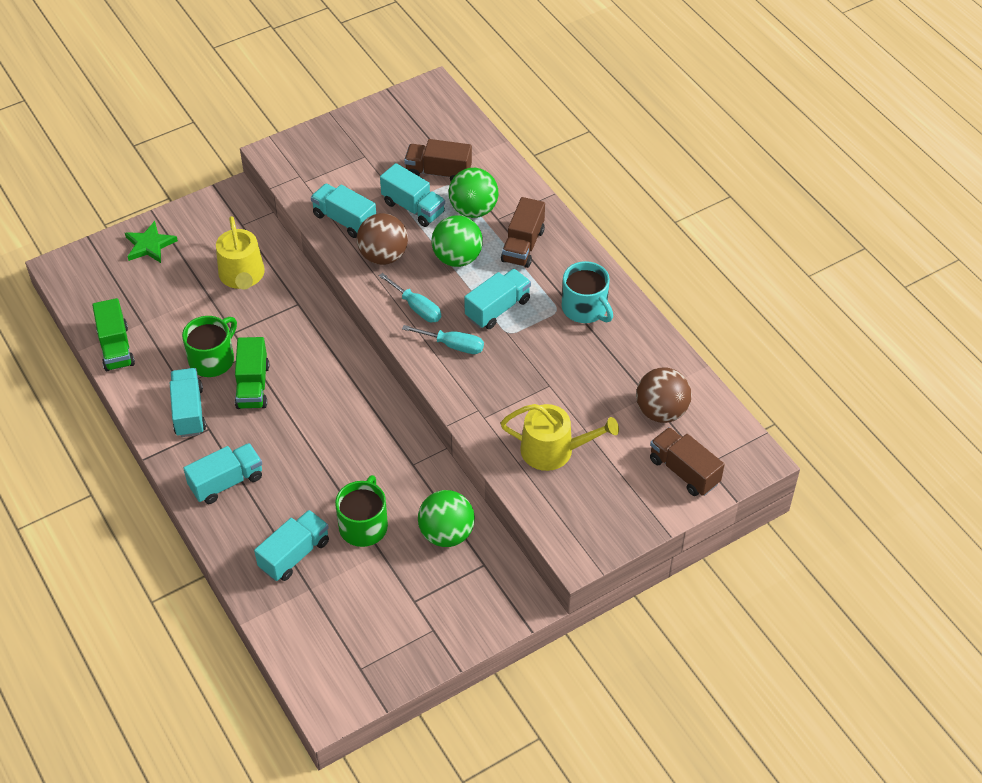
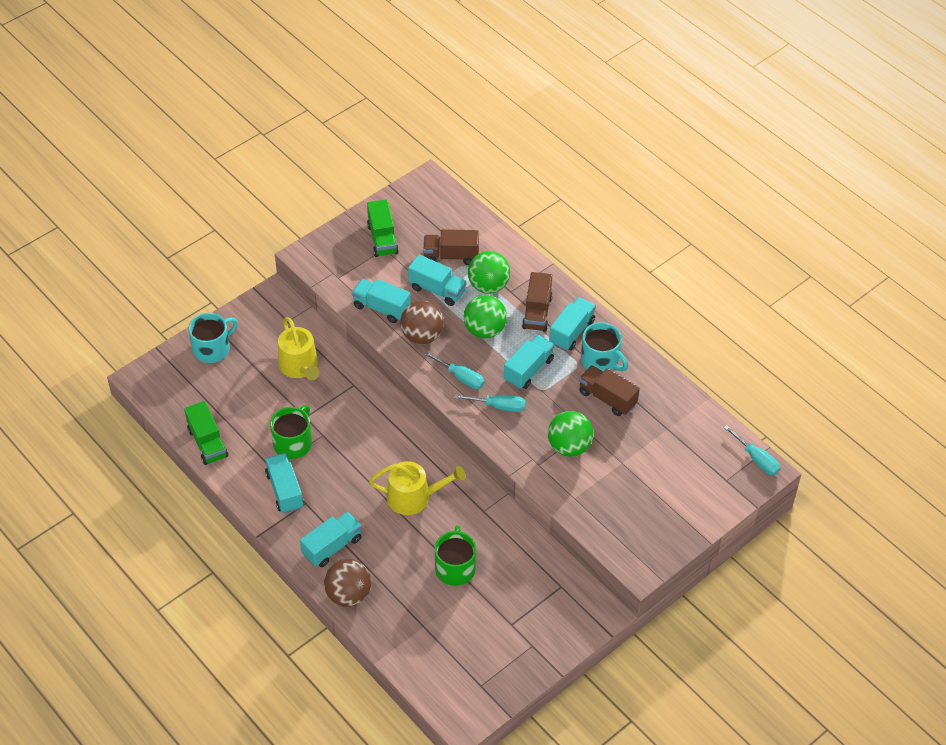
camera: 10 degrees left, 0 degrees up
green star [125,221,178,263] -> turquoise mug [188,313,238,363]
green truck [235,337,269,409] -> green truck moved to [367,199,399,257]
turquoise truck [254,510,329,581] -> turquoise truck moved to [549,297,596,351]
green ball [418,490,475,547] -> green ball moved to [548,411,593,457]
yellow watering can [501,404,619,471] -> yellow watering can moved to [369,461,465,515]
brown ball [636,367,692,423] -> brown ball moved to [324,559,372,607]
brown truck [650,427,725,496] -> brown truck moved to [579,365,640,416]
none -> turquoise screwdriver [724,425,780,475]

